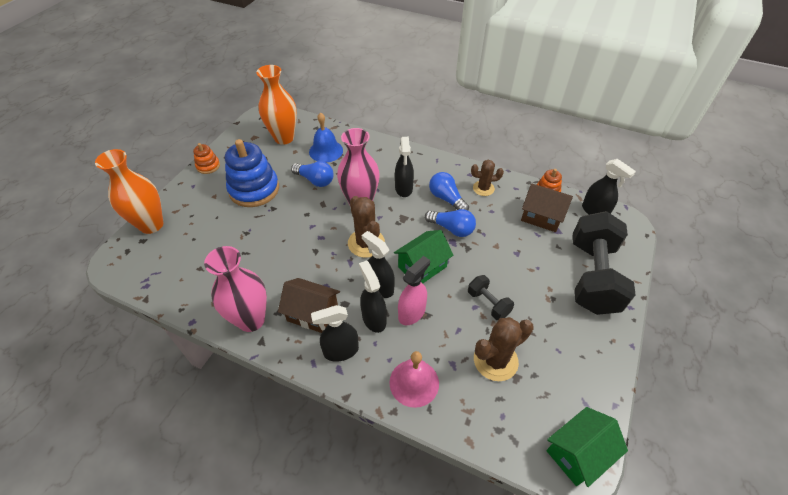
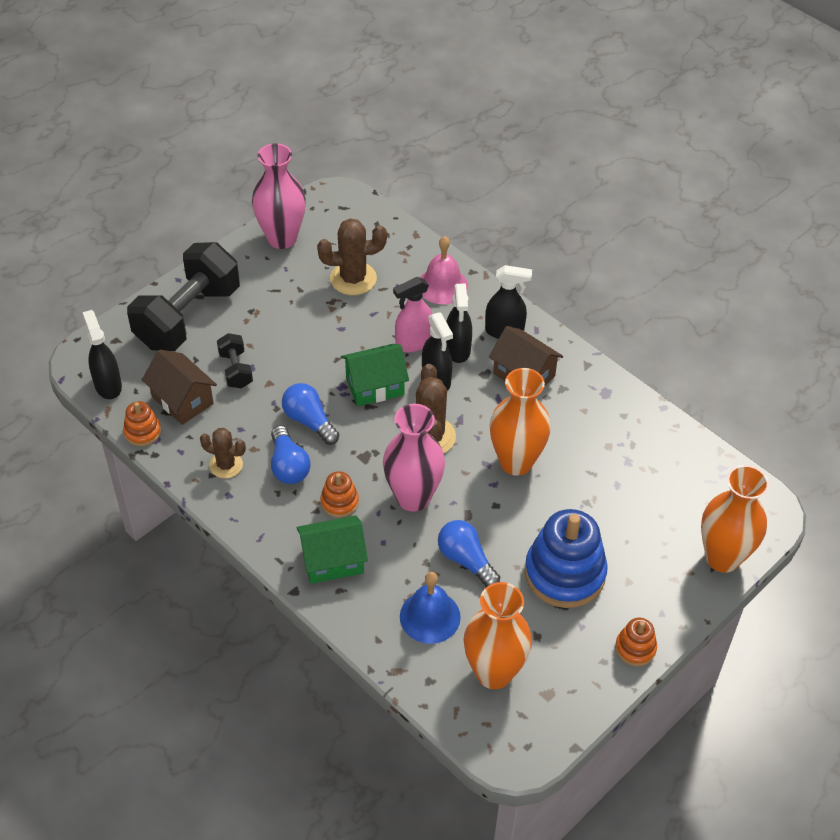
camera: 160 degrees left, 0 degrees up
pink vase [204,246,267,332] -> pink vase moved to [252,143,306,249]
black spray bottle [395,137,414,197] -> orange stacking toy [320,471,359,518]
black dumbbell [468,275,514,320] -> black dumbbell moved to [217,333,253,388]
green house [546,407,628,487] -> green house moved to [296,515,368,584]
none -> orange vase [490,368,551,476]

